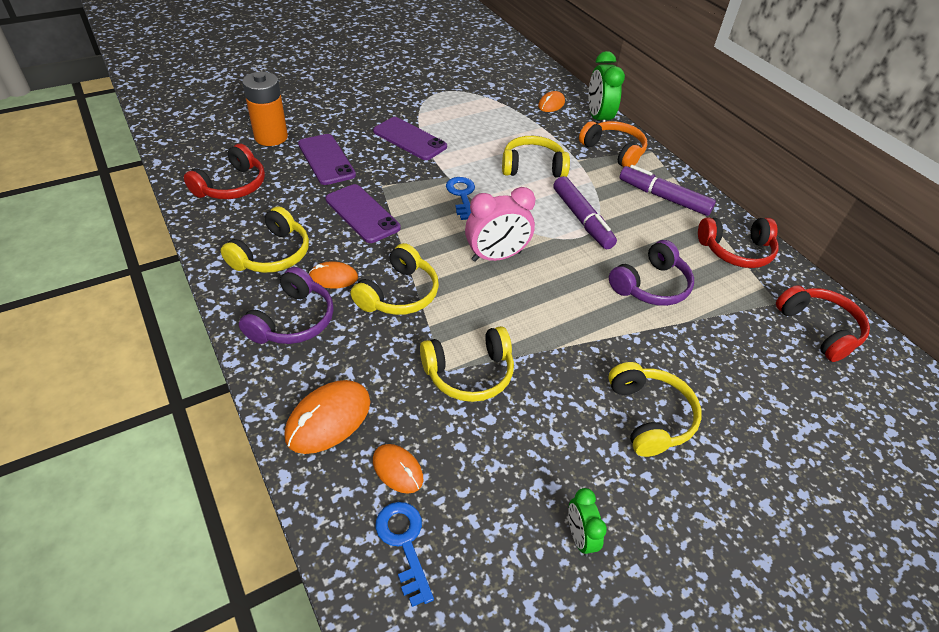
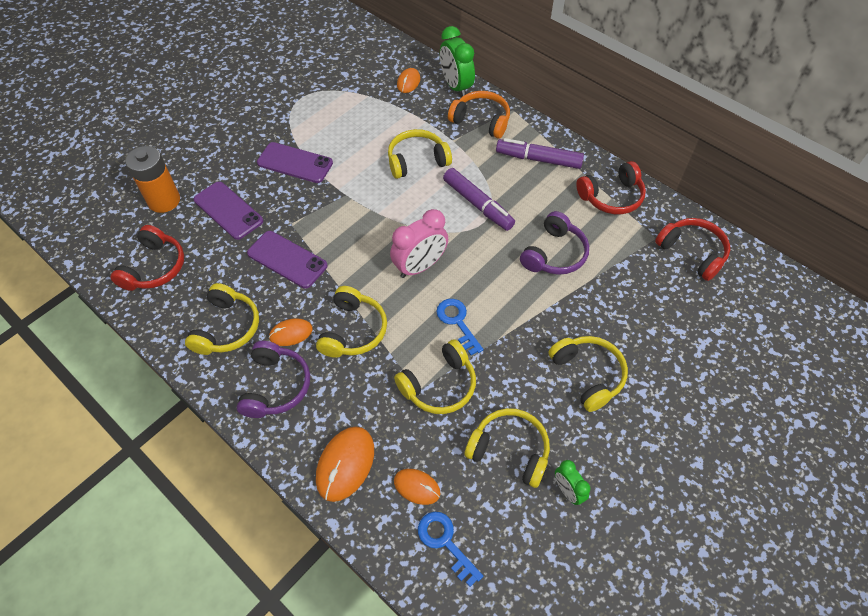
camera: 15 degrees left, 10 degrees up
blue key [446,177,475,220] -> blue key moved to [436,299,483,355]
none -> yellow headphones [465,408,550,488]

